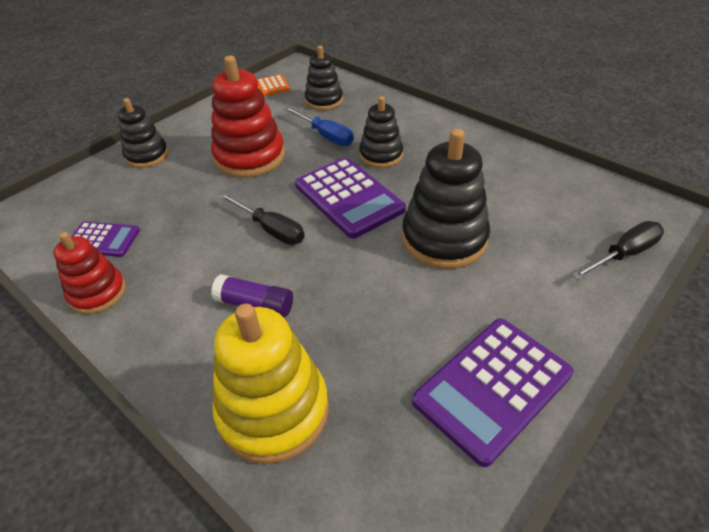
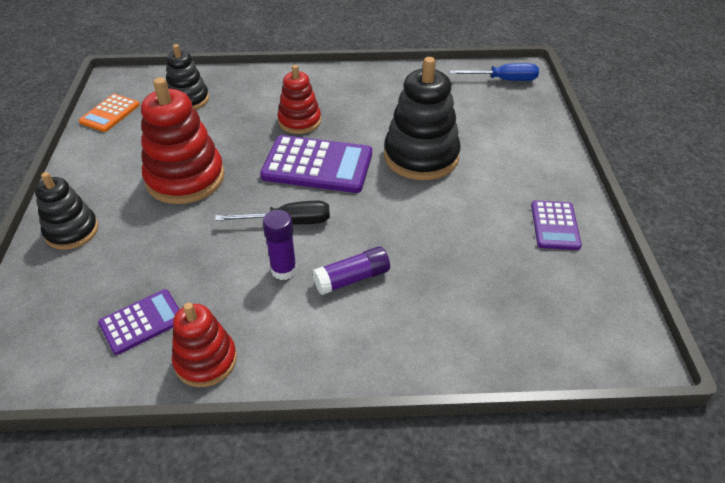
camera: 45 degrees left, 0 degrees up
yellow stacking toy [212,304,329,464] -> none
blue screwdriver [284,107,354,146] -> blue screwdriver moved to [449,63,539,81]
black stacking toy [359,96,403,168] -> red stacking toy [278,65,321,134]
purple calculator [412,318,573,467] -> purple calculator [531,200,582,250], size x0.57
black screwdriver [572,221,664,280] -> none
none -> purple glue stick [263,210,297,280]

